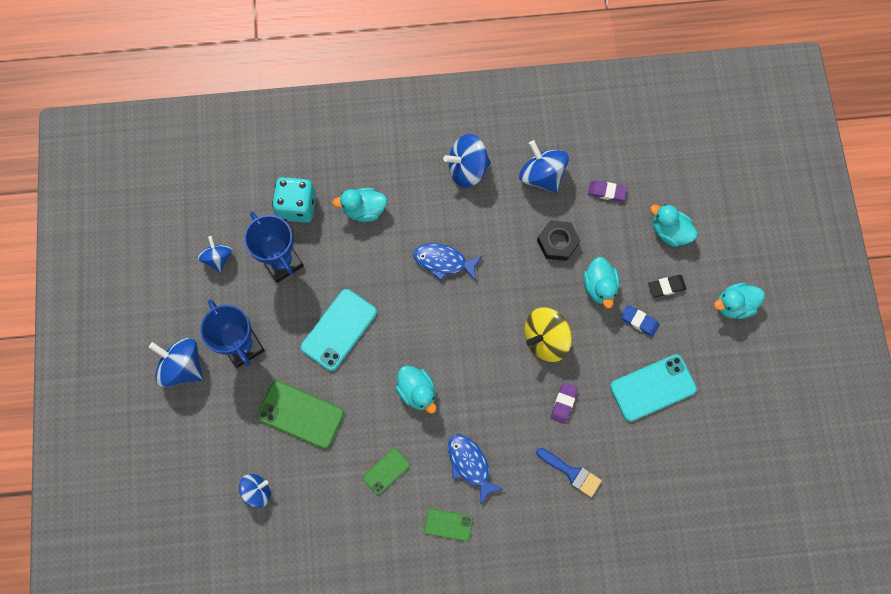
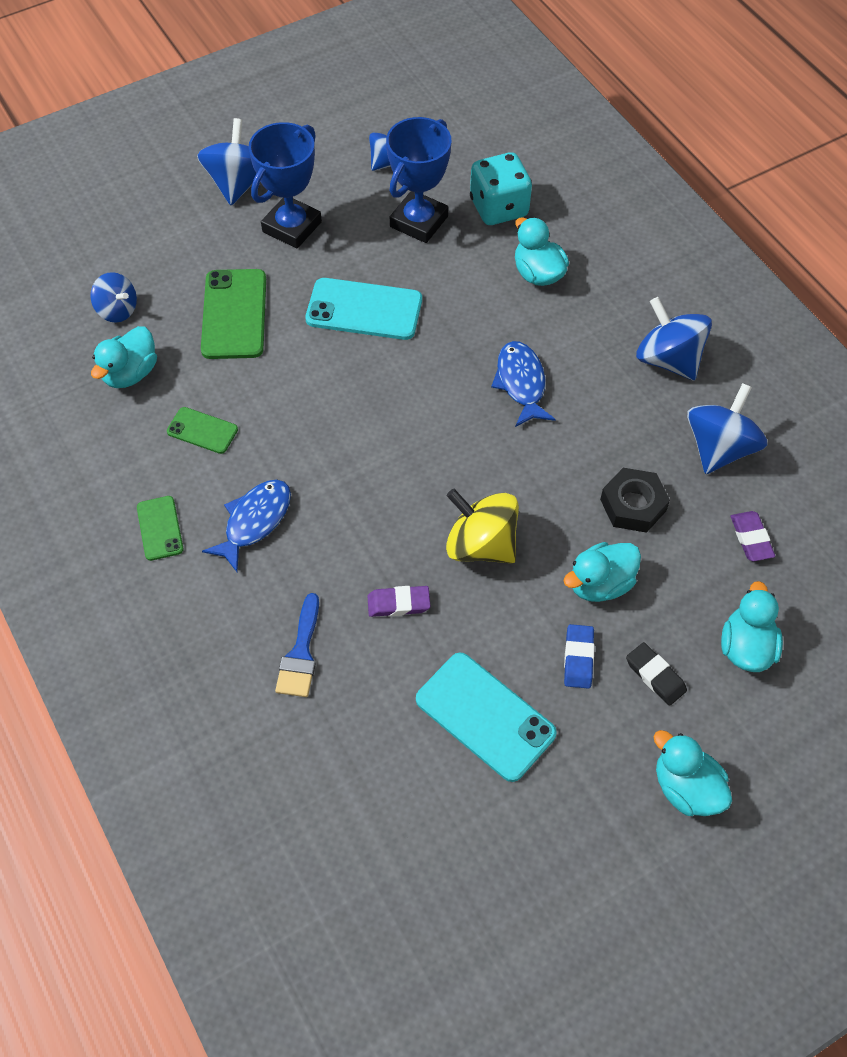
camera: 65 degrees right, 15 degrees down
turquoise duck [396,365,436,414] -> turquoise duck moved to [91,326,157,388]

